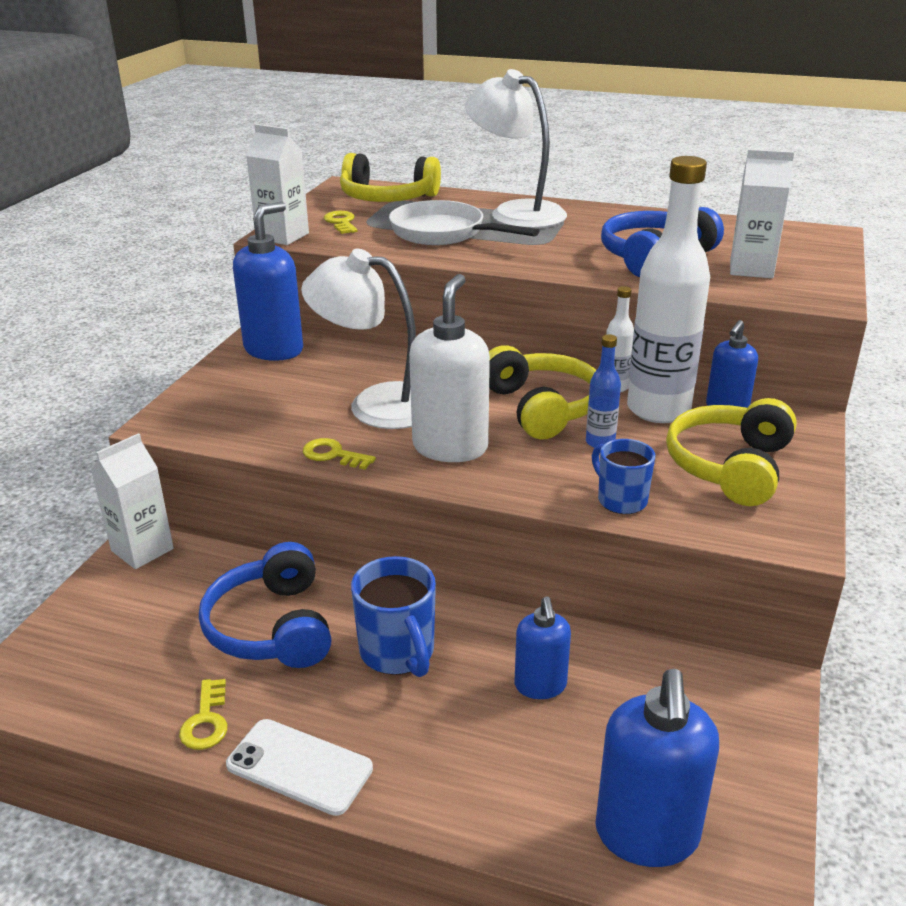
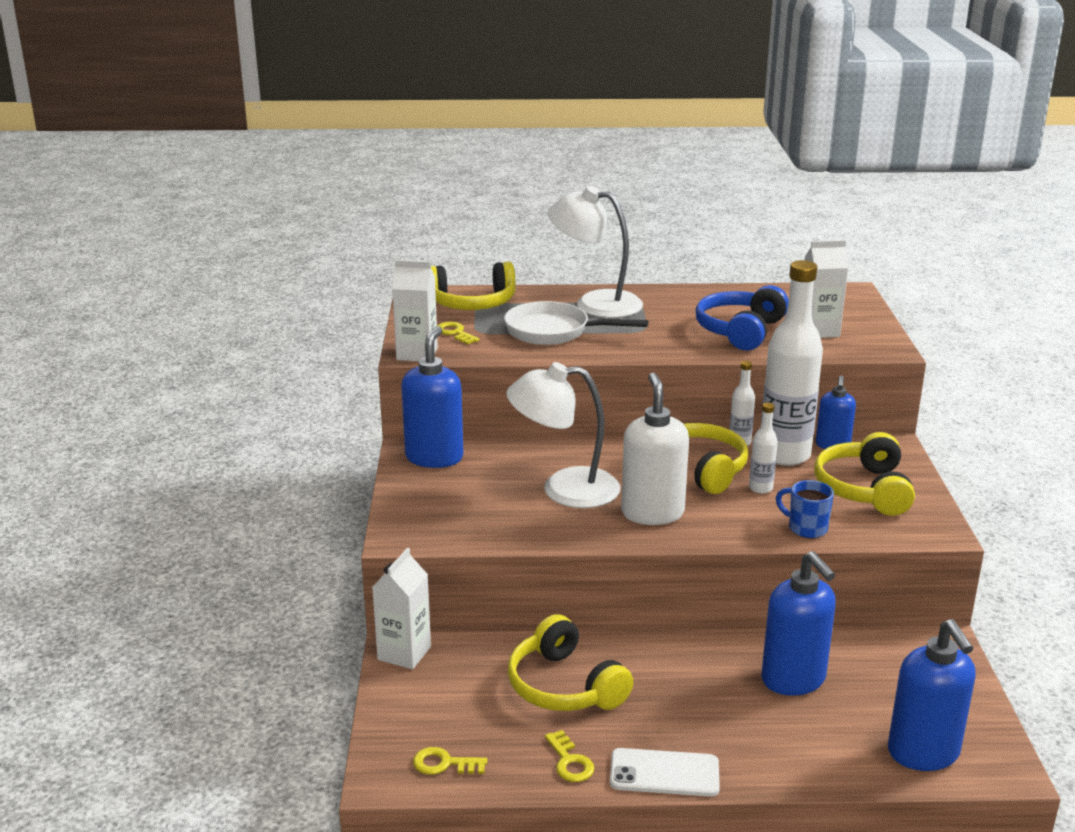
camera: 20 degrees left, 5 degrees down
blue headphones [199,542,332,668] -> yellow headphones [508,614,634,711]
yellow key [303,438,376,470] -> yellow key moved to [413,747,488,775]
blue mug [351,556,436,677] -> none
blue soap dispenser [515,596,571,699] -> blue soap dispenser [761,551,836,696], size x1.67
blue bottle [586,334,621,448] -> white bottle [749,403,778,494]

